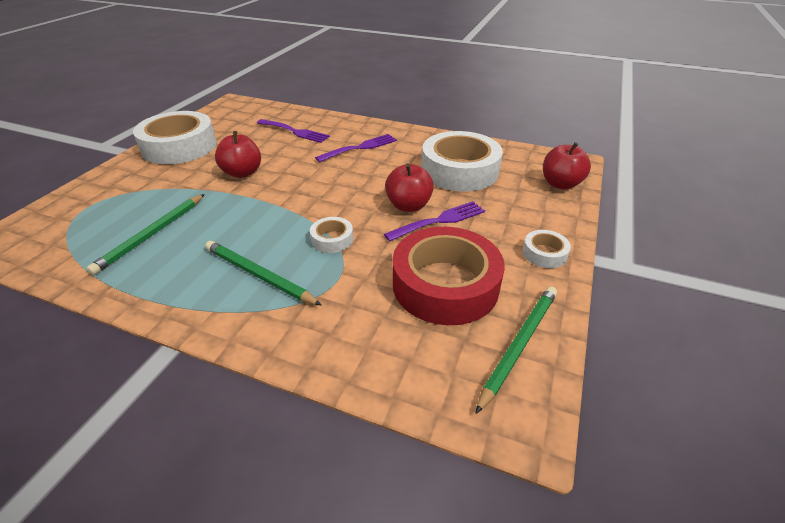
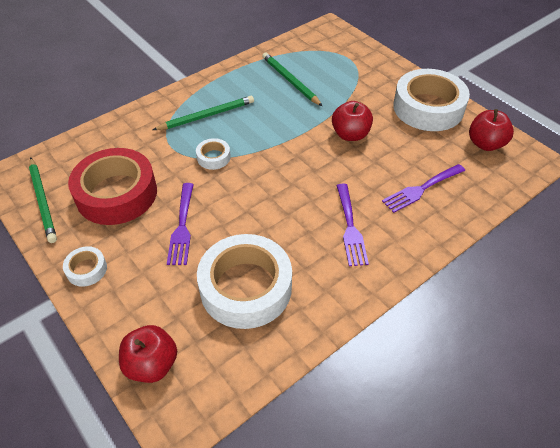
camera: 120 degrees right, 10 degrees up
red apple [385,163,434,212] -> red apple moved to [469,109,514,151]

